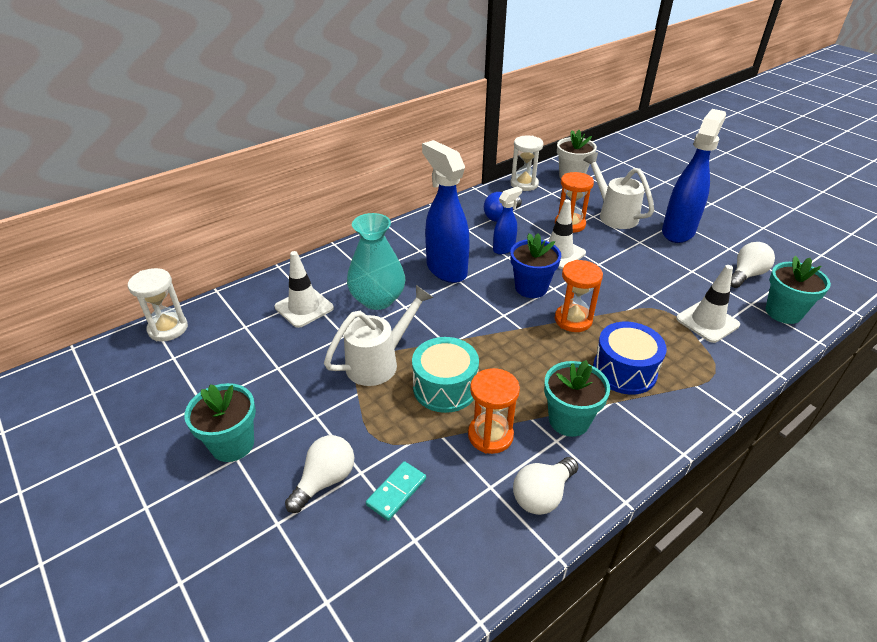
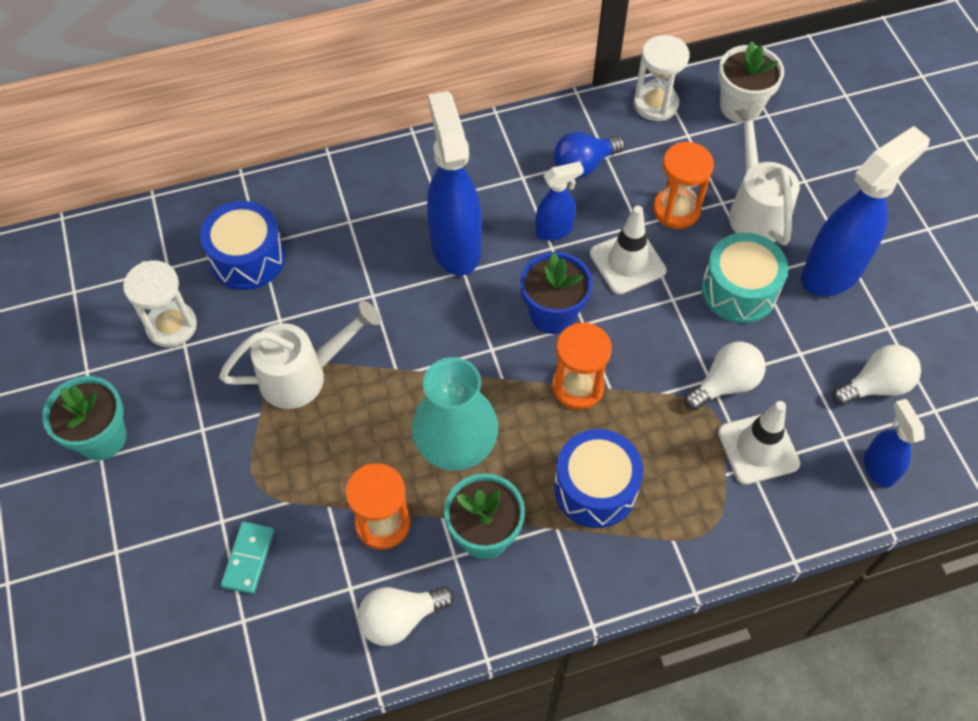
camera: 20 degrees right, 20 degrees up
white hourglass [128,268,188,341] -> white hourglass moved to [123,260,197,347]
white traffic cone [275,251,334,328] -> blue drum [200,201,285,290]
white light bulb [285,435,354,513] -> white light bulb moved to [684,342,766,411]
turquoise vase [347,213,405,310] -> turquoise vase moved to [412,357,498,471]
turquoise domino [366,461,426,521] -> turquoise domino turned 45 degrees counterclockwise [221,521,274,594]
turquoise drum [412,337,479,413] -> turquoise drum moved to [701,233,788,323]
turquoise flower pot [766,256,831,324] -> blue spray bottle [864,399,925,487]

